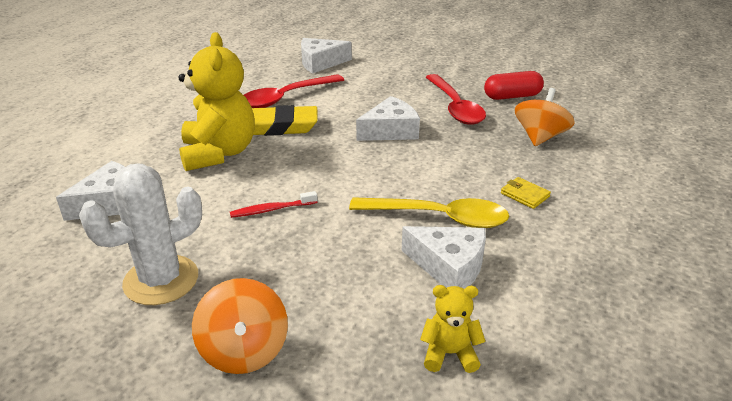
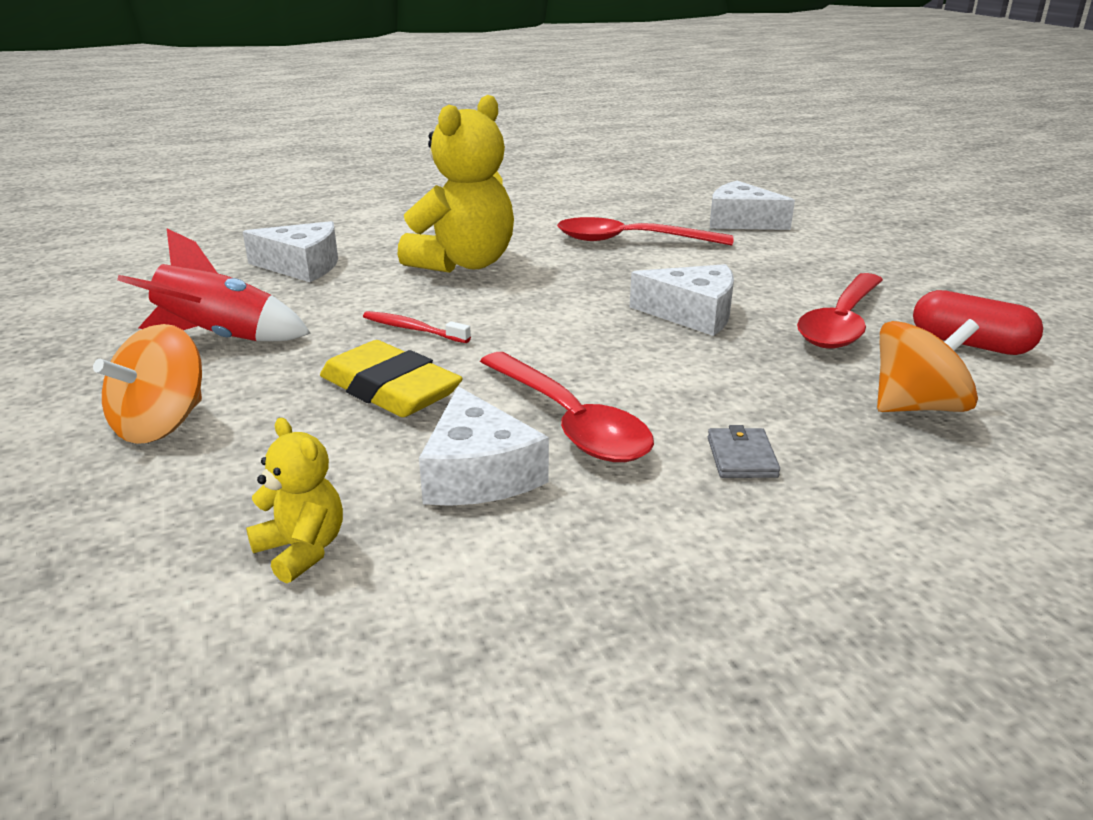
camera: 45 degrees right, 5 degrees down
white cactus [79,164,202,305] -> red rocket [117,229,311,341]
yellow eraser [252,105,318,136] -> yellow eraser moved to [320,340,462,417]
yellow spoon [349,197,509,228] -> red spoon [480,352,654,462]
yellow wallet [501,177,551,209] -> grey wallet [708,425,780,478]

